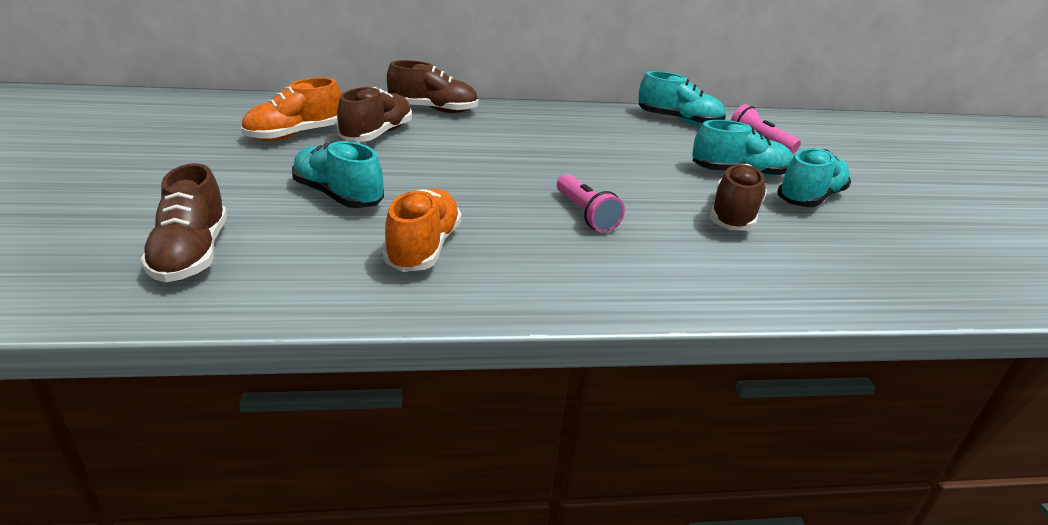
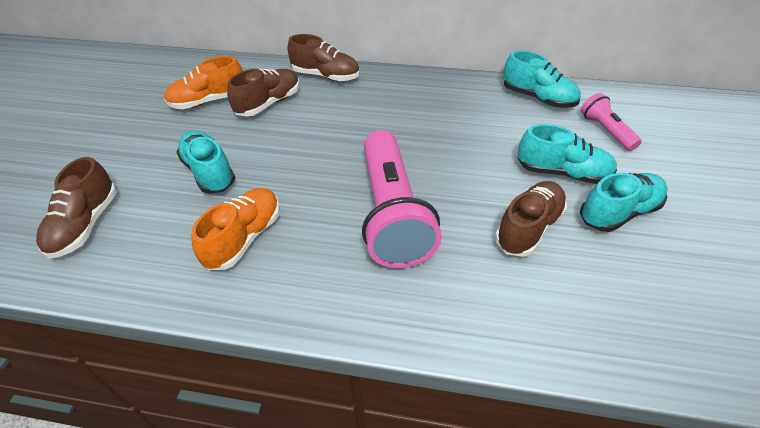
camera: 20 degrees right, 15 degrees up
pink flashlight [557,174,625,233] -> pink flashlight [362,130,442,268], size x2.07

